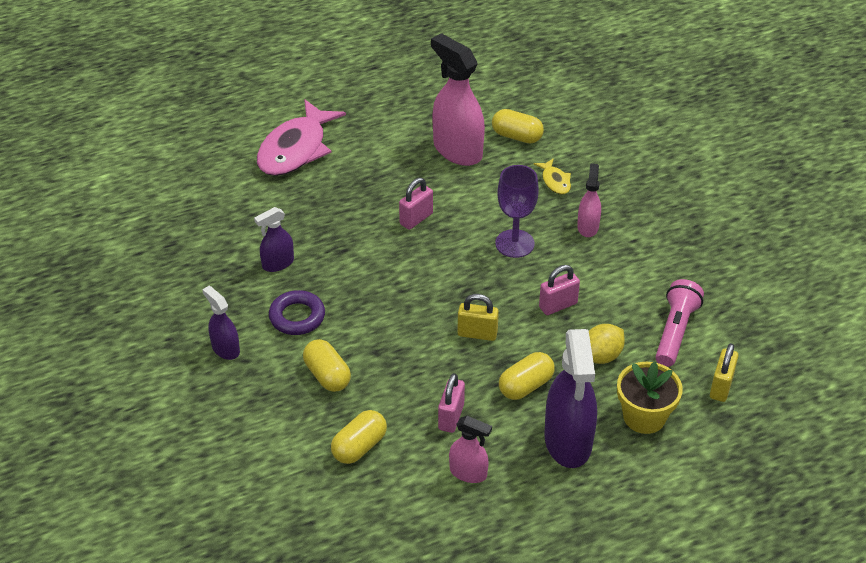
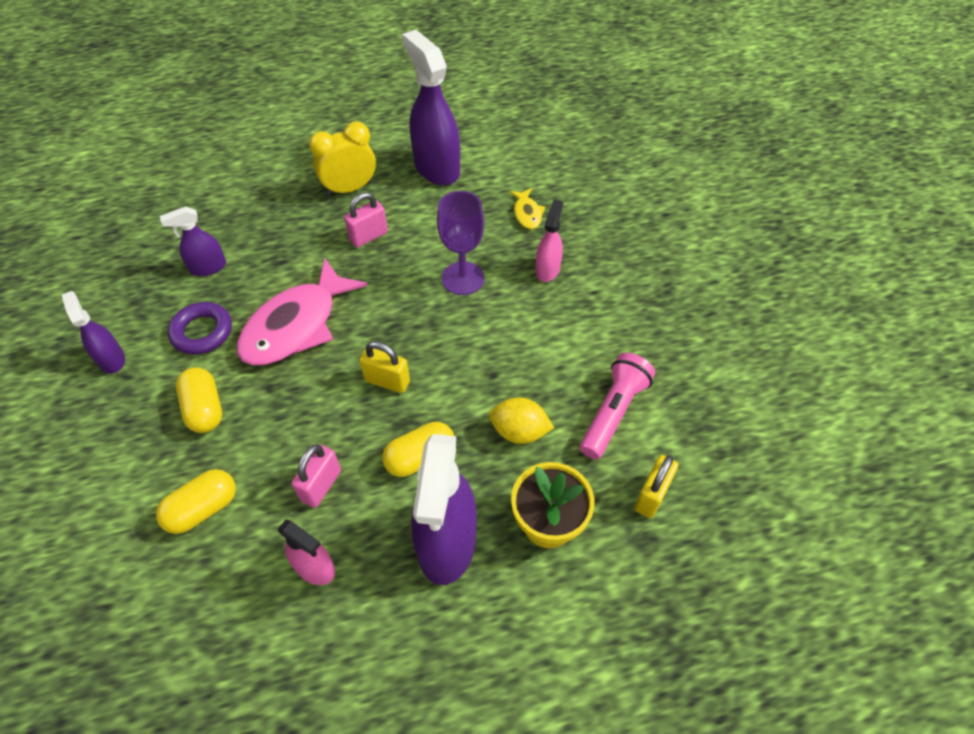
camera: 10 degrees right, 10 degrees up
pink fish [257,99,346,176] -> pink fish moved to [237,258,368,366]
pink spray bottle [431,33,485,166] -> purple spray bottle [402,30,460,186]
yellow capsule [492,109,544,144] -> none
pink padlock [539,265,580,315] -> none
yellow lemon [589,324,625,364] -> yellow lemon turned 45 degrees clockwise [489,398,554,444]
none -> yellow clock [309,122,376,196]

